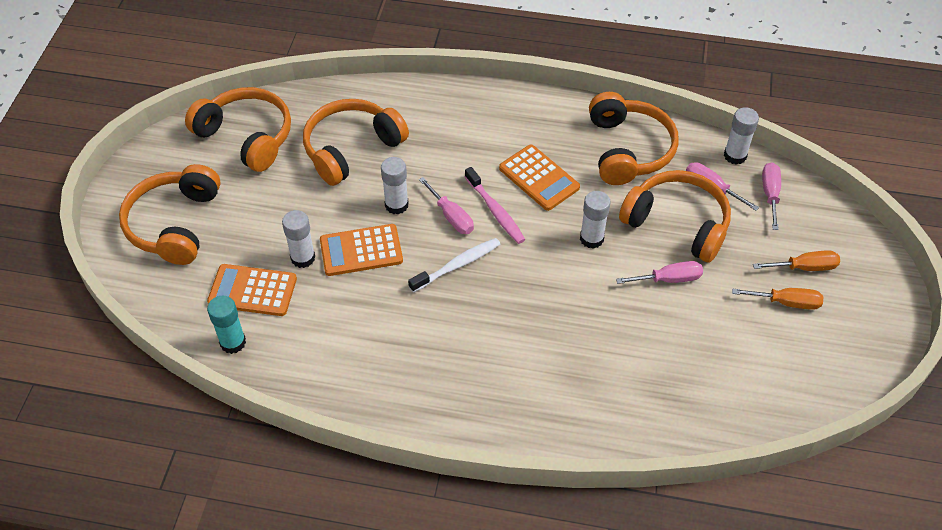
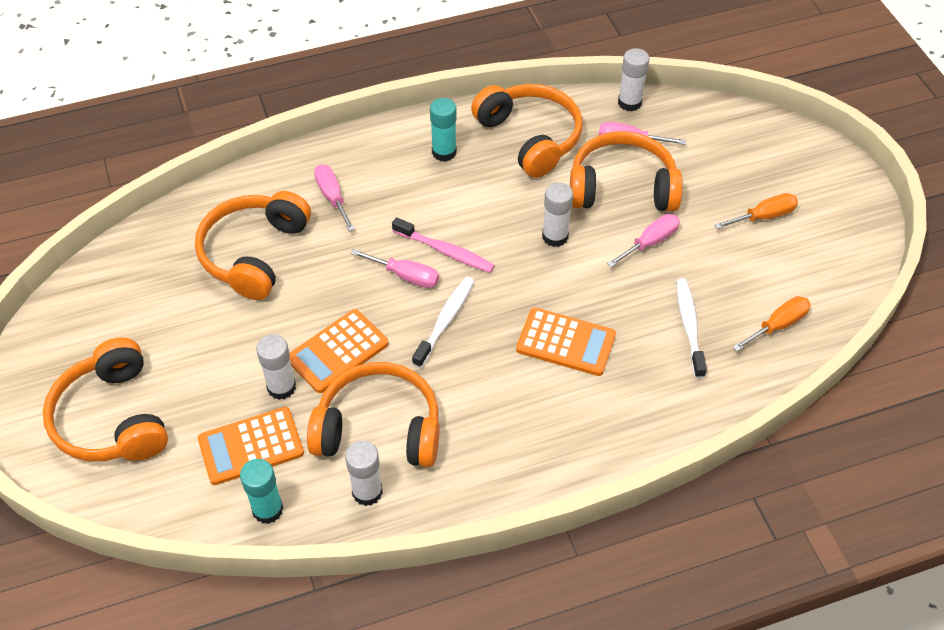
camera: 30 degrees left, 0 degrees up
orange headphones [185,87,291,172] -> orange headphones moved to [307,362,440,467]
white glue stick [381,157,409,214] -> white glue stick moved to [345,441,383,506]
orange calculator [499,145,580,211] -> orange calculator moved to [516,308,616,376]
orange screwdriver [753,250,840,271] -> orange screwdriver moved to [733,296,811,351]
pink screwdriver [762,162,781,230] -> pink screwdriver moved to [314,164,355,231]
none -> turquoise glue stick [430,98,457,162]
none -> white toothbrush [676,278,707,378]

